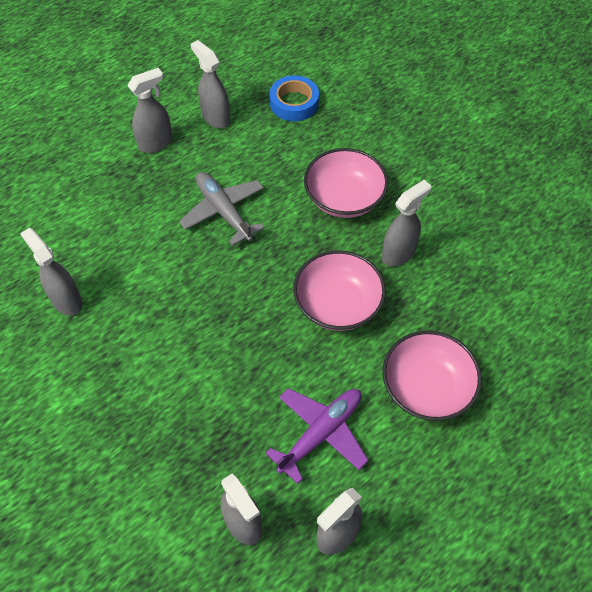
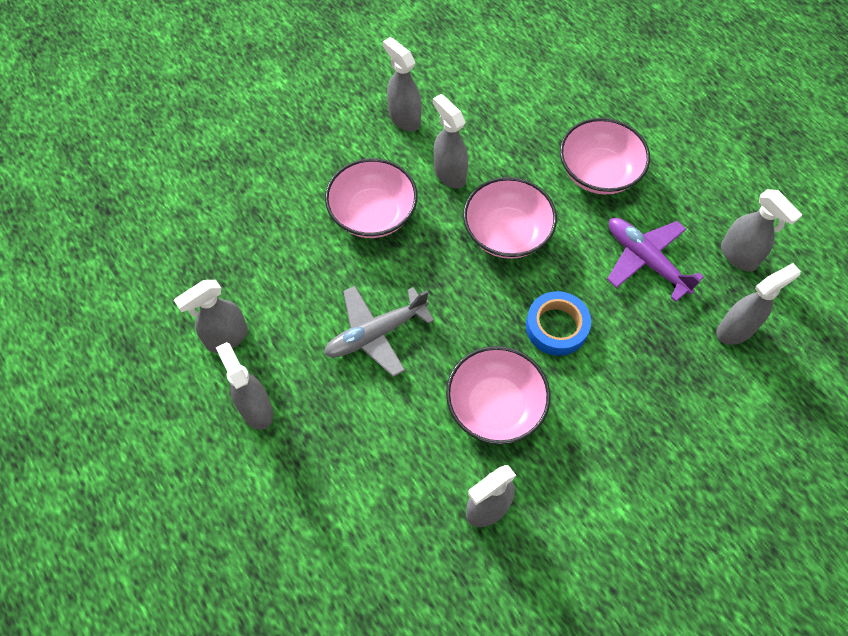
camera: 85 degrees left, 5 degrees up
blue tape [270,75,319,121] -> blue tape moved to [526,291,591,356]
none -> grey spray bottle [383,37,421,131]
none -> pink bowl [446,346,551,444]

